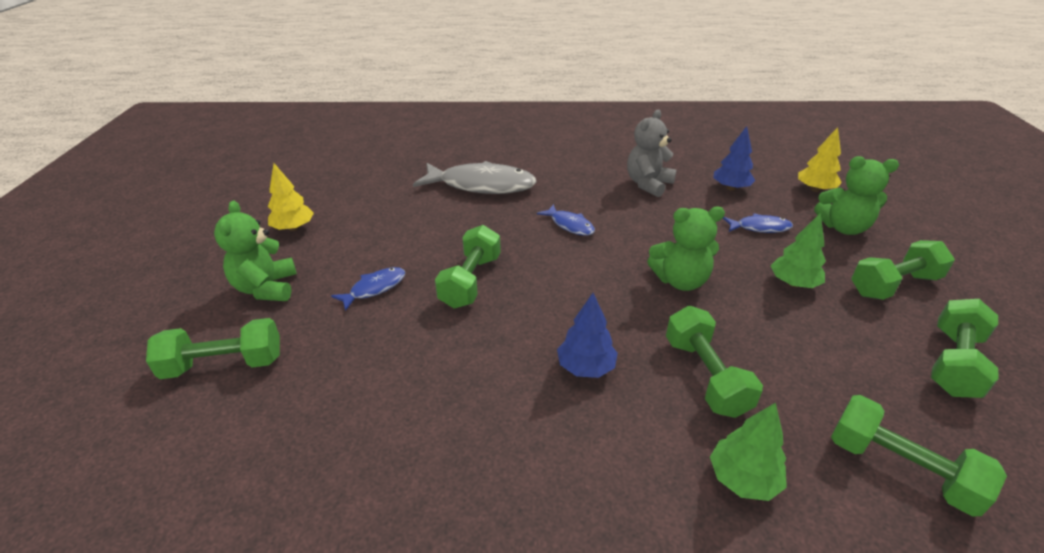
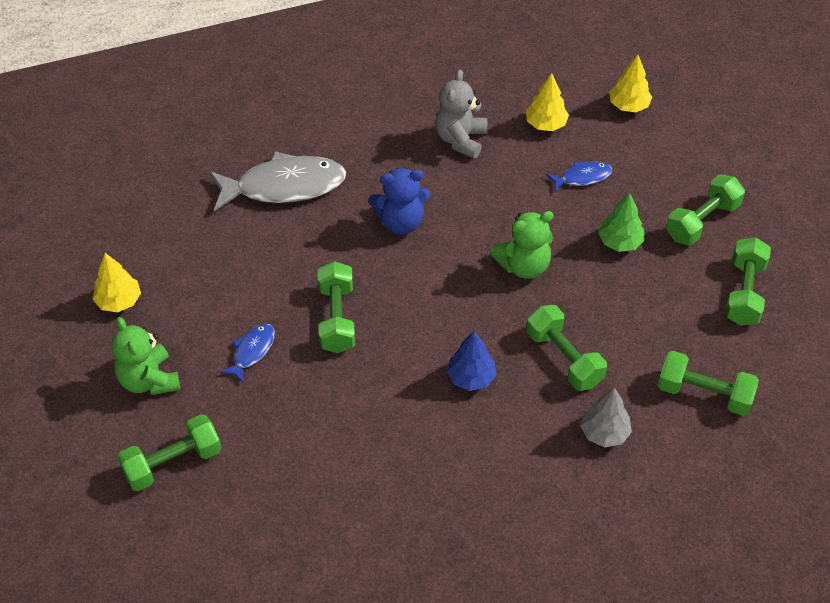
camera: 20 degrees left, 15 degrees up
blue fish [537,204,595,236] -> blue teddy bear [368,168,430,234]
green tree [710,403,787,501] -> grey tree [580,387,632,447]
blue tree [713,126,755,191] -> yellow tree [526,73,569,131]
green teddy bear [814,156,899,235] -> none

